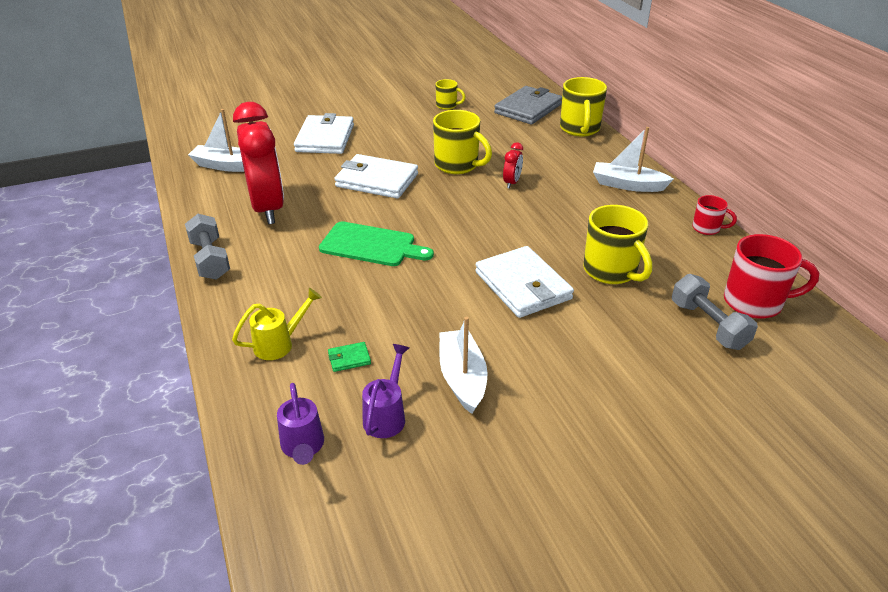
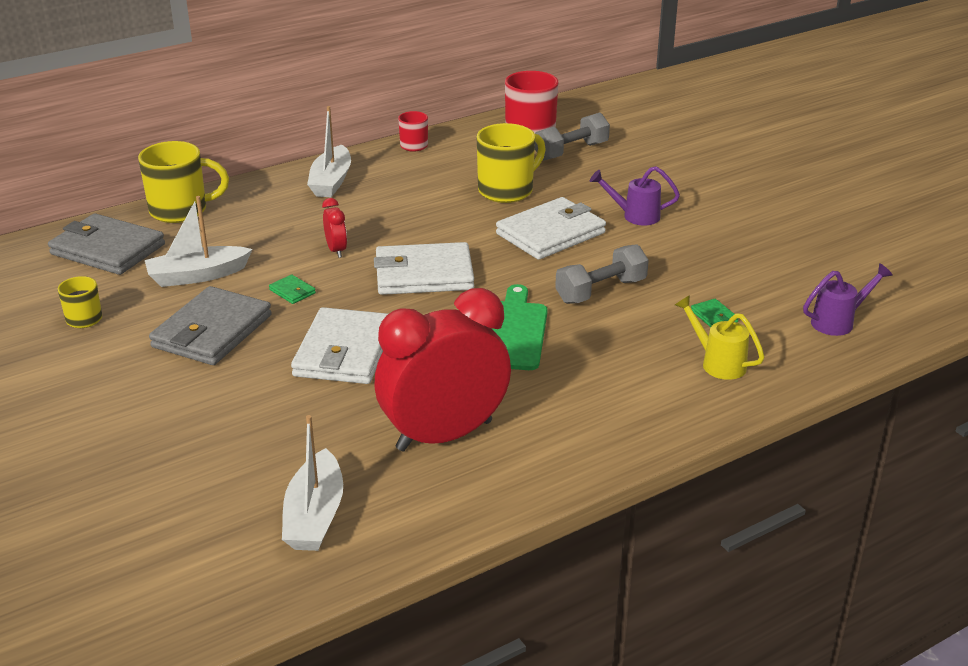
camera: 100 degrees left, 5 degrees down
grey dumbbell [185,214,230,280] -> grey dumbbell moved to [555,244,649,304]
white wallet [294,113,354,154] -> white wallet moved to [374,242,474,295]
purple watering can [362,344,409,438] -> purple watering can moved to [590,166,680,225]
yellow mug [433,110,492,174] -> green wallet [269,274,316,304]
white boat [439,317,488,414] -> white boat moved to [145,196,253,287]
red clock [503,142,523,189] -> red clock turned 60 degrees clockwise [322,198,347,258]
none -> grey wallet [149,286,272,365]

